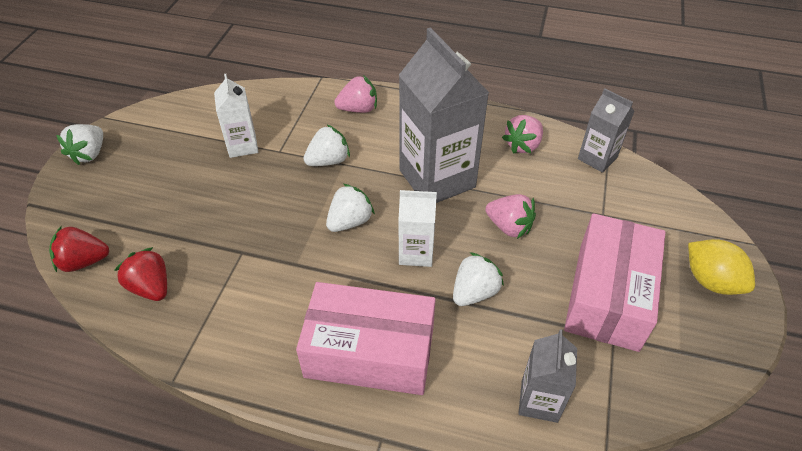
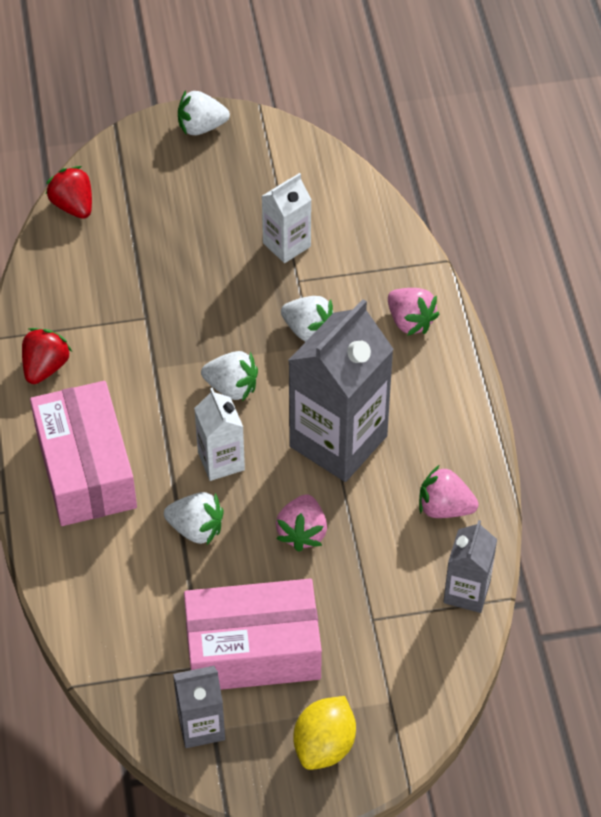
camera: 65 degrees right, 5 degrees up
red strawberry [114,247,167,301] -> red strawberry moved to [22,328,72,384]
grey carton [518,329,577,423] -> grey carton moved to [173,666,225,748]

